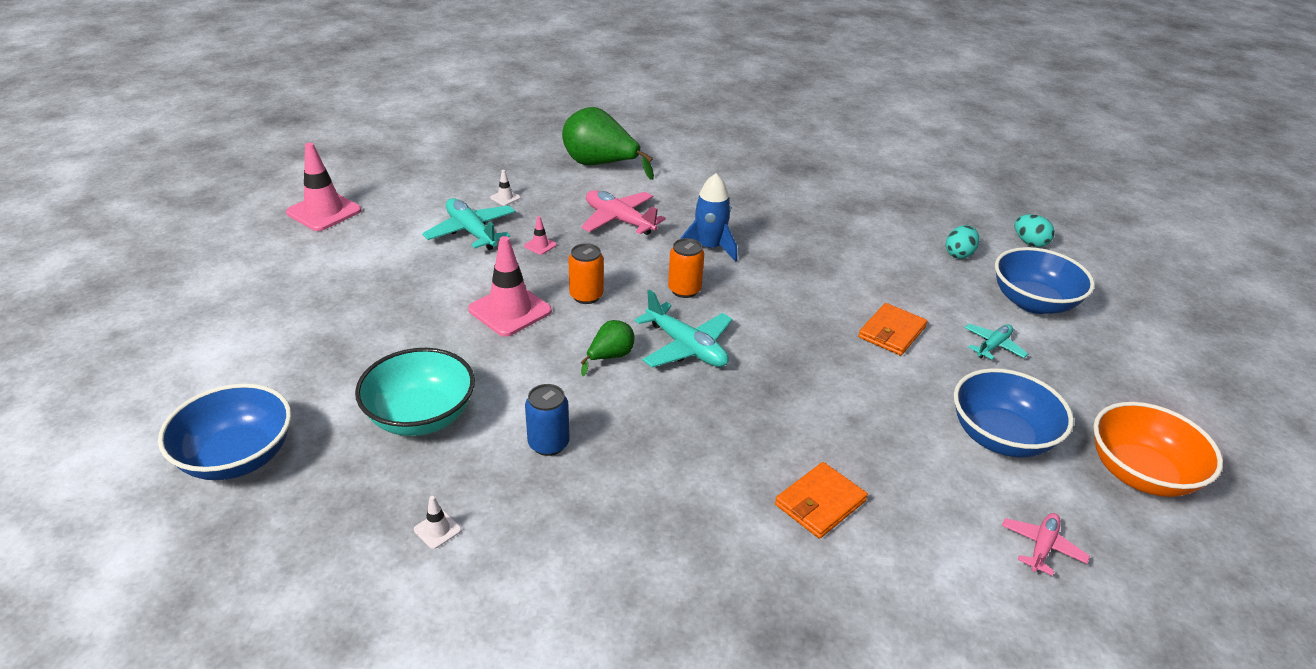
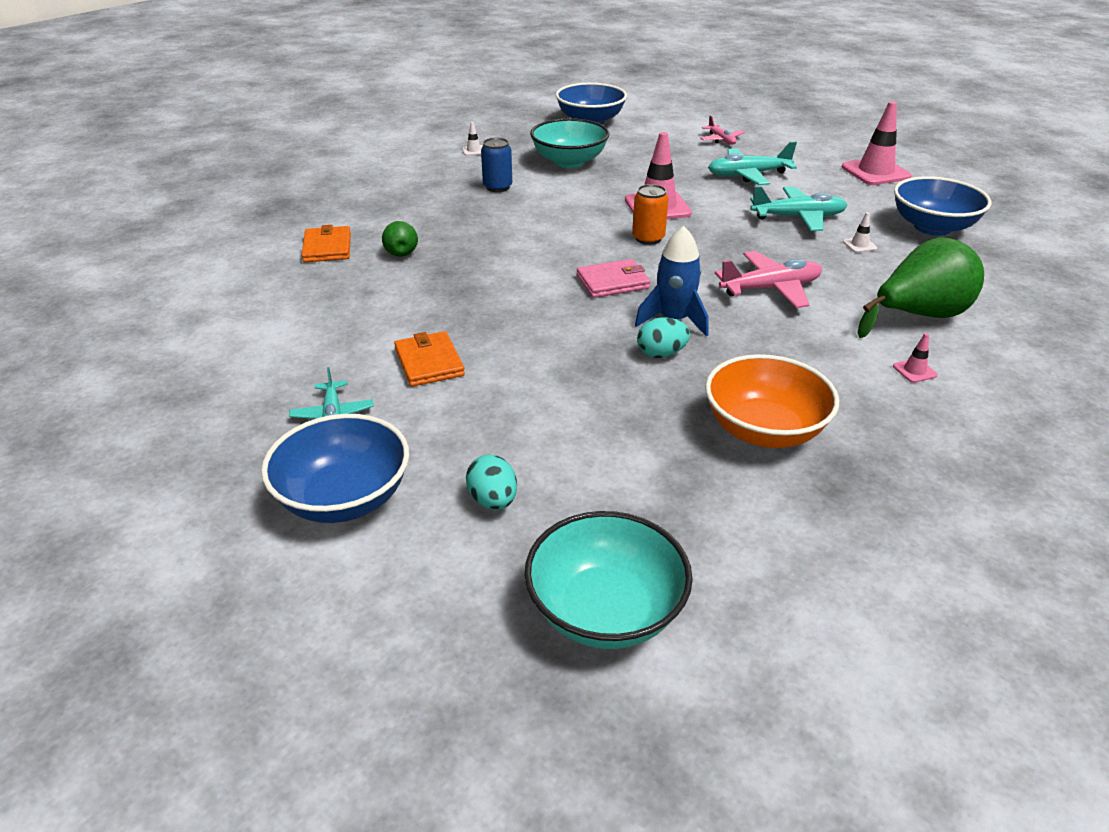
camera: 125 degrees right, 0 degrees up
pink traffic cone [524,216,557,255] -> pink traffic cone moved to [893,333,938,383]
green pear [581,320,635,376] -> green pear moved to [382,221,418,257]
turquoise plane [635,289,733,368] -> turquoise plane moved to [708,141,797,185]
orange can [668,238,704,298] -> pink wallet [577,259,650,298]
blue bowl [954,368,1074,458] -> blue bowl moved to [894,176,991,236]
pink plane [1002,513,1090,576] -> pink plane moved to [700,115,745,145]
turquoise egg [1015,214,1055,247] -> turquoise egg moved to [637,317,690,358]
orange bowl [1093,402,1223,497] -> orange bowl moved to [705,354,839,448]
none -> turquoise bowl [524,511,693,649]

